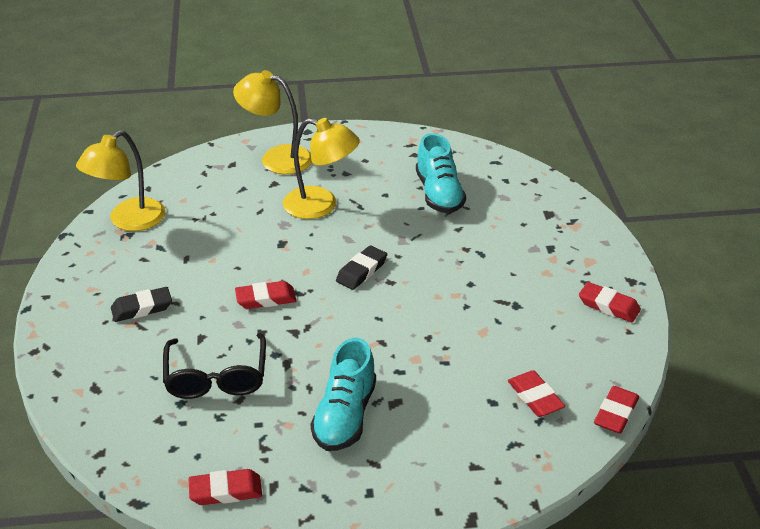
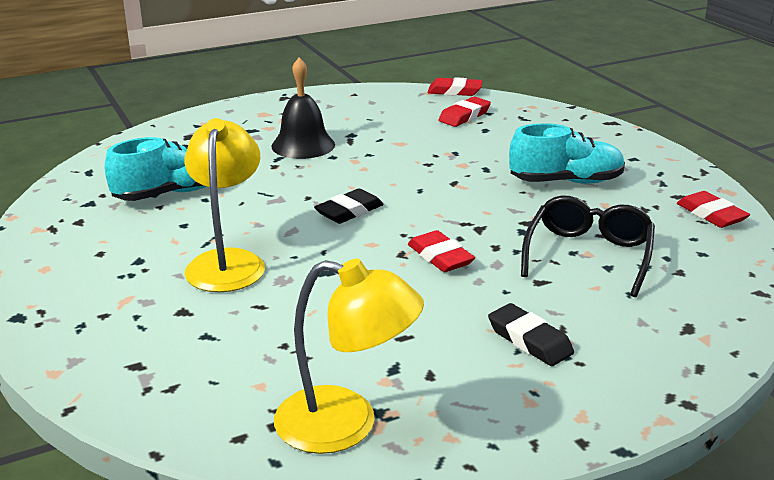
camera: 110 degrees left, 10 degrees down
black glasses [163,333,266,399] -> black glasses turned 45 degrees counterclockwise [521,196,655,297]
yellow lamp [233,70,312,174] -> none
black eraser [336,245,387,290] -> black eraser turned 60 degrees counterclockwise [314,189,384,224]
red eraser [579,282,641,322] -> none
none -> black bell [272,57,335,159]

